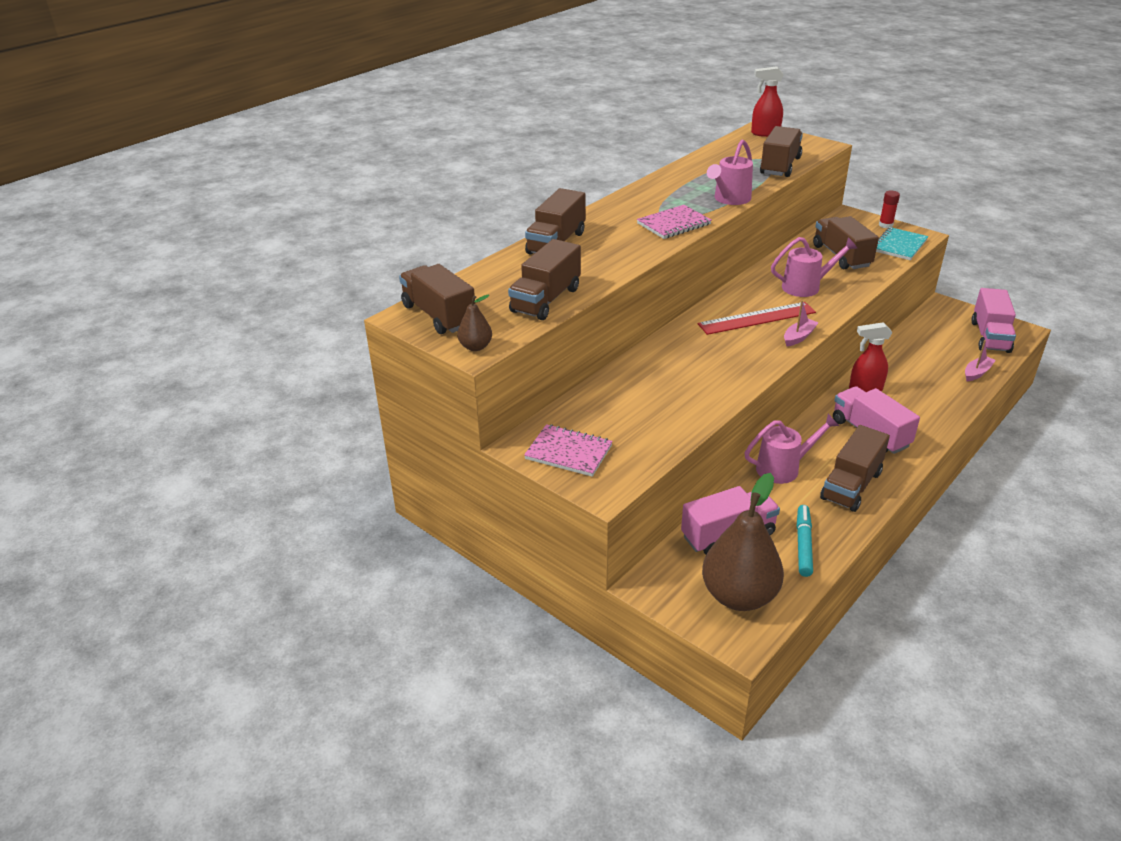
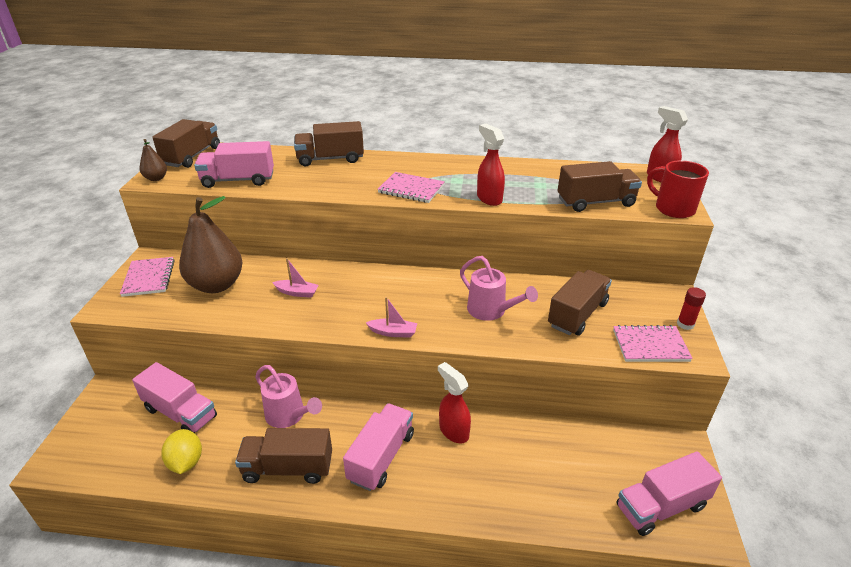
camera: 55 degrees right, 0 degrees up
brown truck [508,239,581,320] -> pink truck [194,141,274,188]
red ruler [698,302,816,335] -> none
brown pear [702,473,784,611] -> brown pear moved to [179,196,243,293]
pink watering can [707,140,753,205] -> red spray bottle [477,124,505,206]
turquoise marker [797,505,813,577] -> yellow lemon [161,429,202,474]
turquoise notebook [876,227,928,260] -> pink notebook [613,325,693,362]
pink boat [965,340,996,381] -> pink boat moved to [272,258,319,298]
none -> red mug [647,160,709,218]

